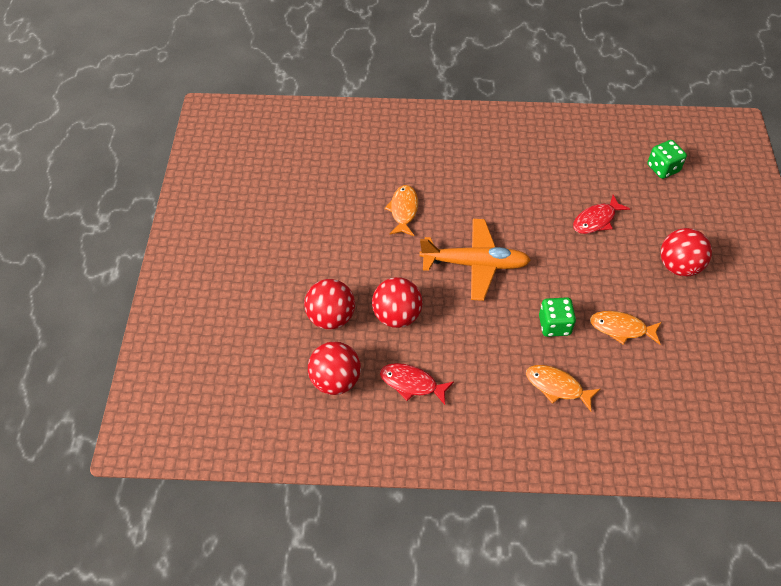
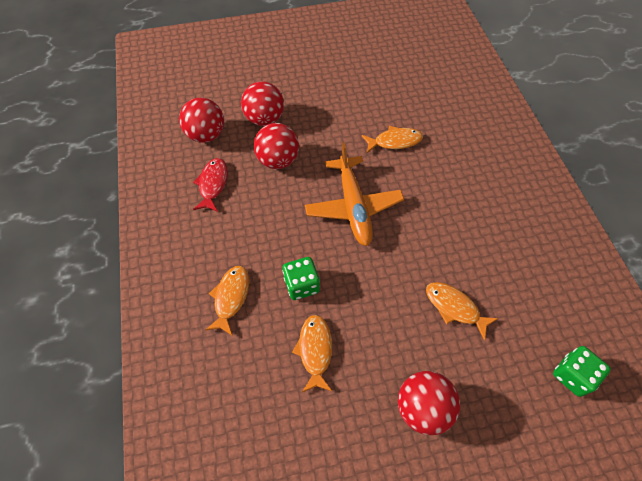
camera: 75 degrees right, 5 degrees up
red fish [573,195,630,234] -> orange fish [426,282,498,340]

